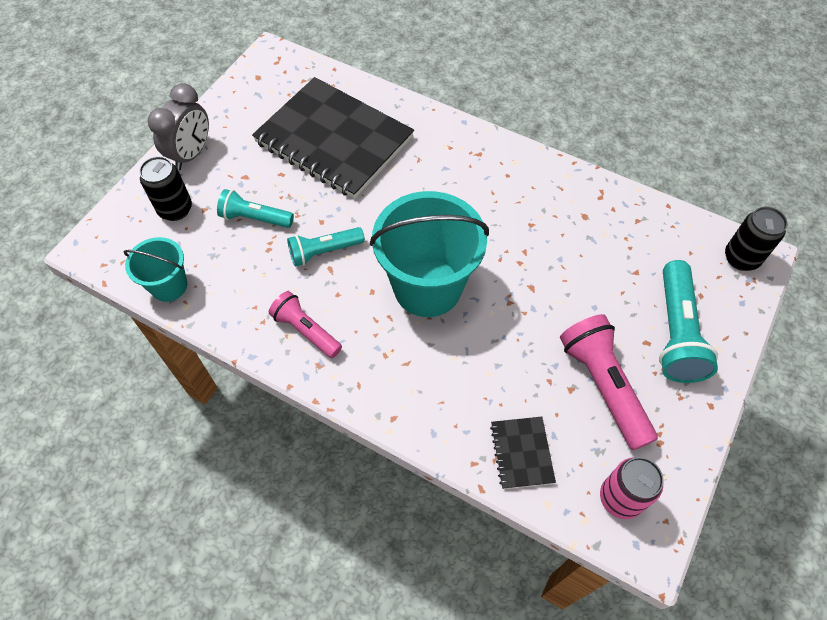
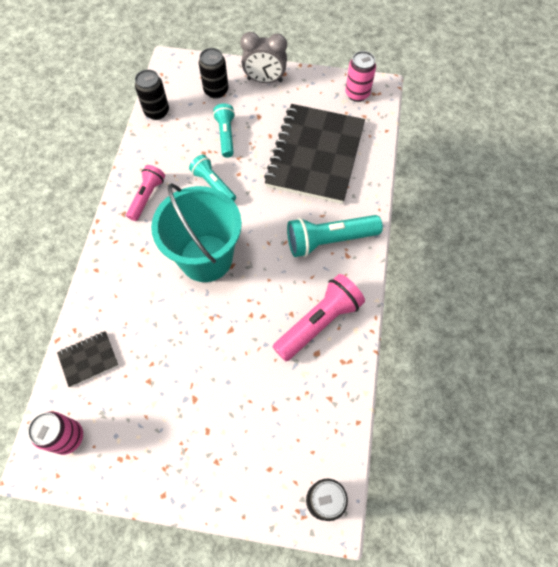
camera: 70 degrees right, 5 degrees up
turquoise bucket [123,237,187,302] -> black can [135,69,169,120]
pink flashlight [560,314,658,450] -> pink flashlight moved to [273,274,365,361]
turquoise flashlight [659,260,718,383] -> turquoise flashlight moved to [287,215,383,257]
none -> pink can [345,51,376,102]

